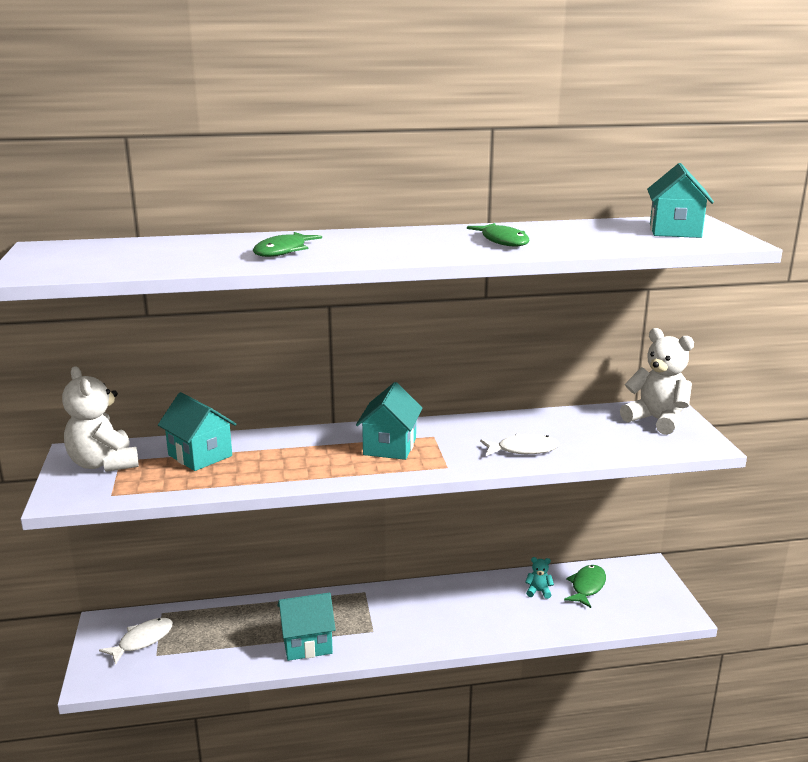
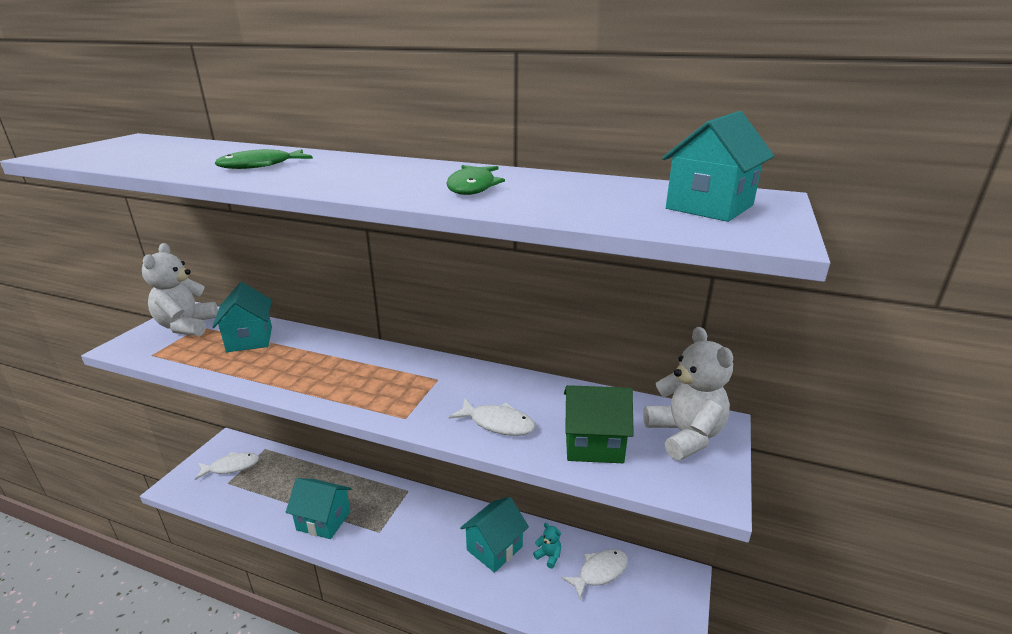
camera: 30 degrees right, 5 degrees up
turquoise house [356,382,422,460] -> turquoise house moved to [460,497,529,573]
green fish [564,565,606,608] -> white fish [562,549,628,599]
none -> green house [564,385,634,463]

